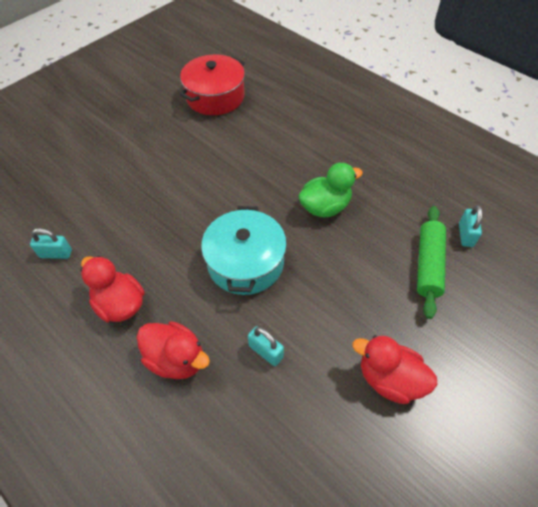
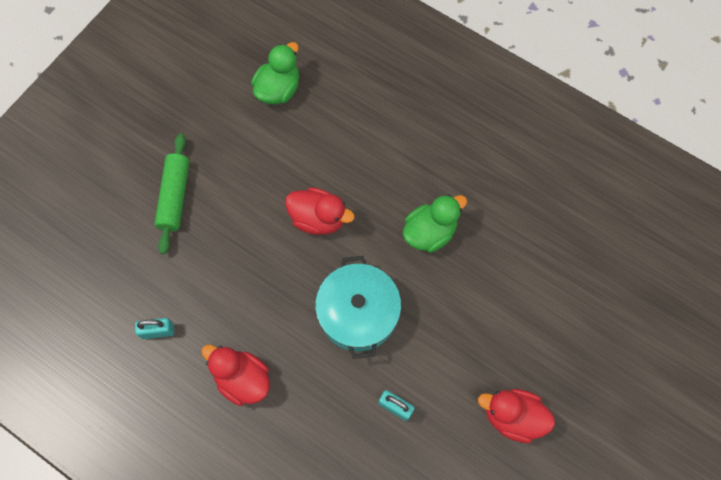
camera: 10 degrees left, 15 degrees up
red duck [137,321,210,379] -> red duck moved to [285,187,355,235]
red pot [180,55,245,115] -> green duck [251,42,299,105]
green rolling pin [417,206,446,319] -> green rolling pin moved to [154,134,190,254]
turquoise padlock [459,205,482,247] -> none

